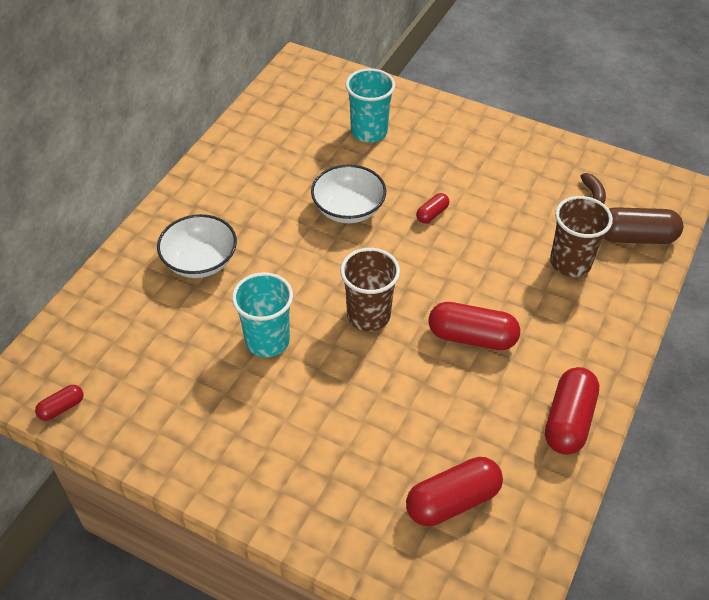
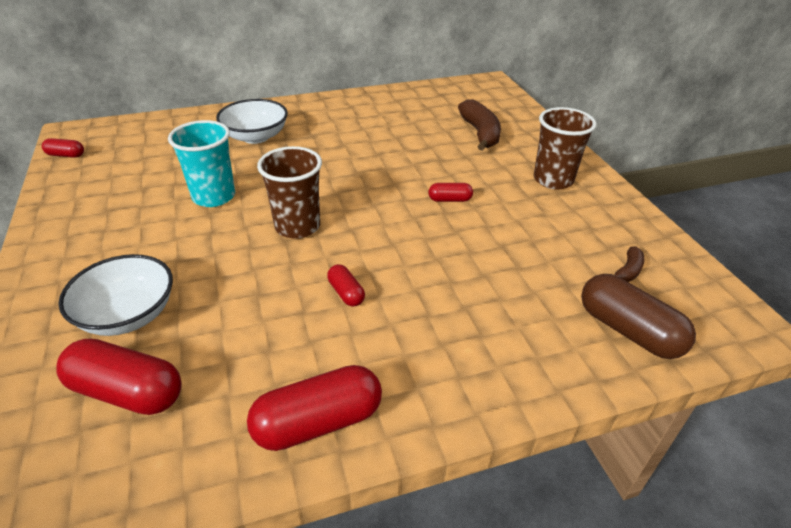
camera: 45 degrees right, 10 degrees down
white bowl [311,164,386,223] -> white bowl moved to [58,254,173,336]
turquoise cup [345,68,395,143] -> brown banana [458,99,501,151]
red capsule [428,302,520,350] -> red capsule [327,264,365,306], size x0.51
brown cup [550,196,613,277] -> brown cup moved to [534,107,597,189]

